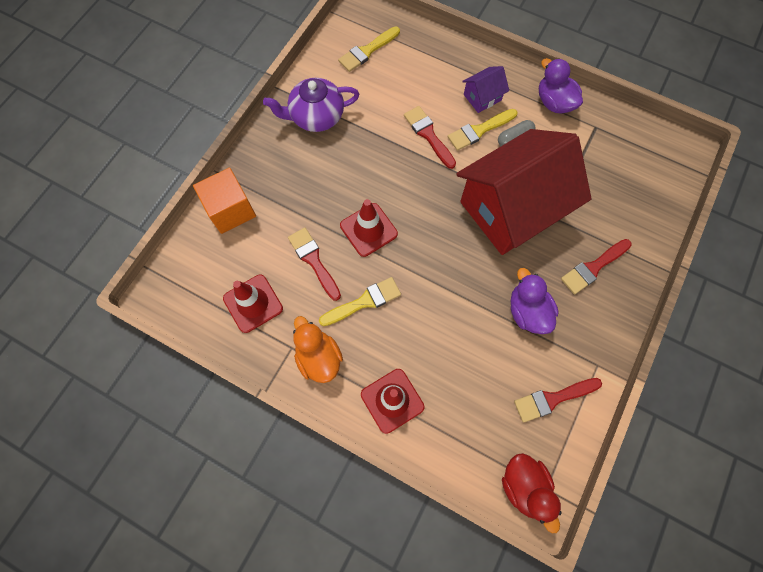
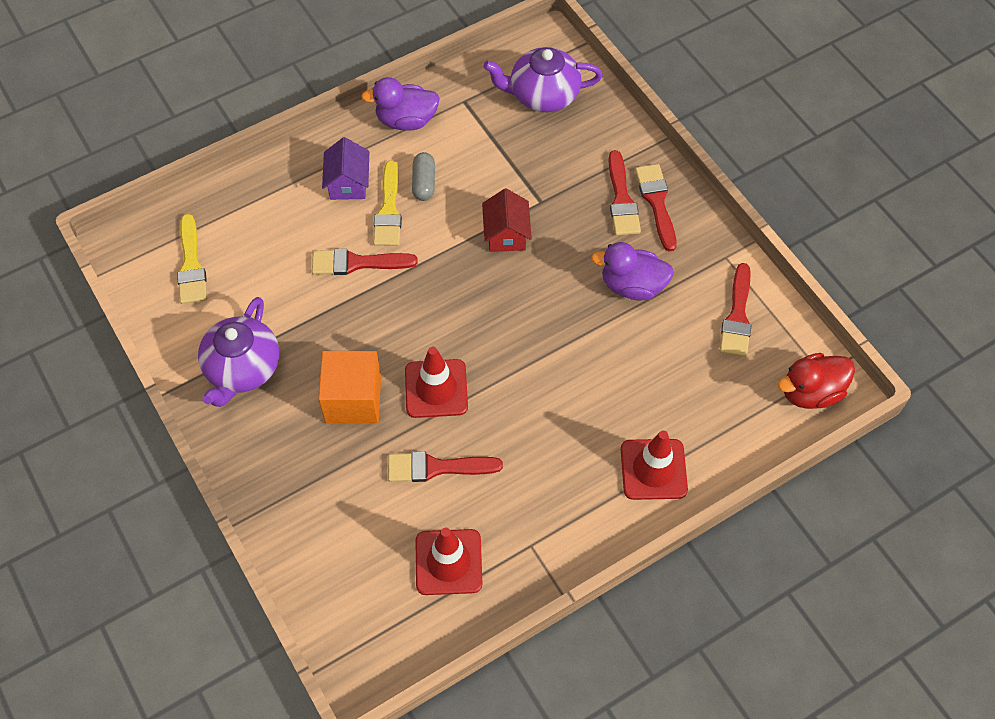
camera: 60 degrees left, 10 degrees down
orange cube [193,167,256,234] -> orange cube moved to [318,351,381,423]
orange duck [293,316,343,383] -> none
yellow brush [319,277,401,326] -> none
red house [456,129,592,255] -> red house [482,188,532,252], size x0.40
red duck [502,453,562,533] -> red duck turned 150 degrees clockwise [778,353,855,409]
none -> purple teapot [483,47,603,112]
none -> red brush [635,164,677,252]

